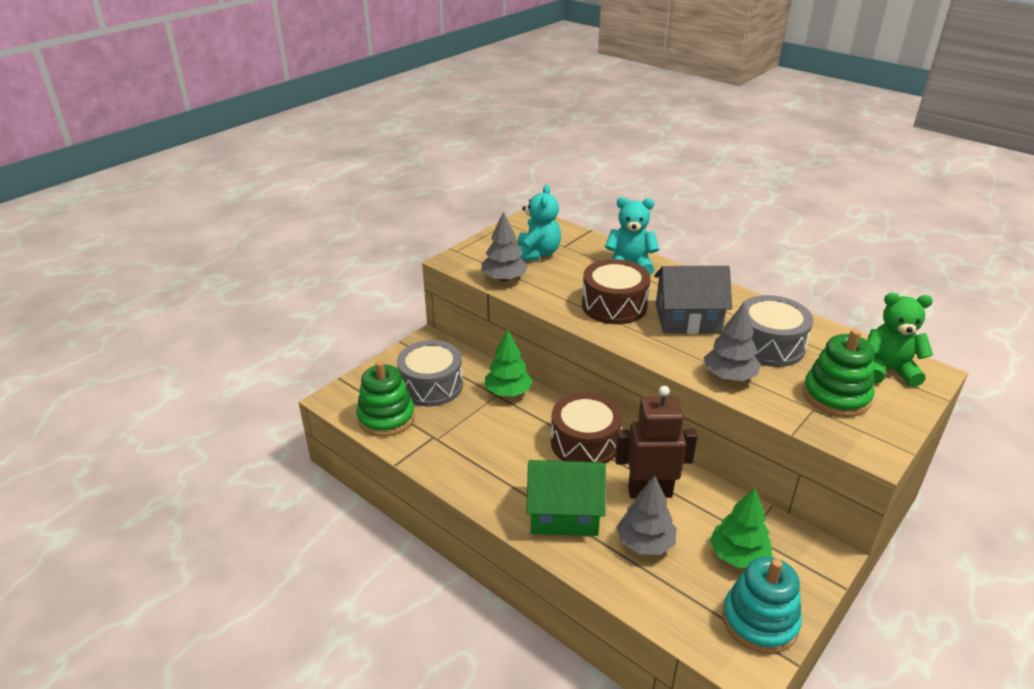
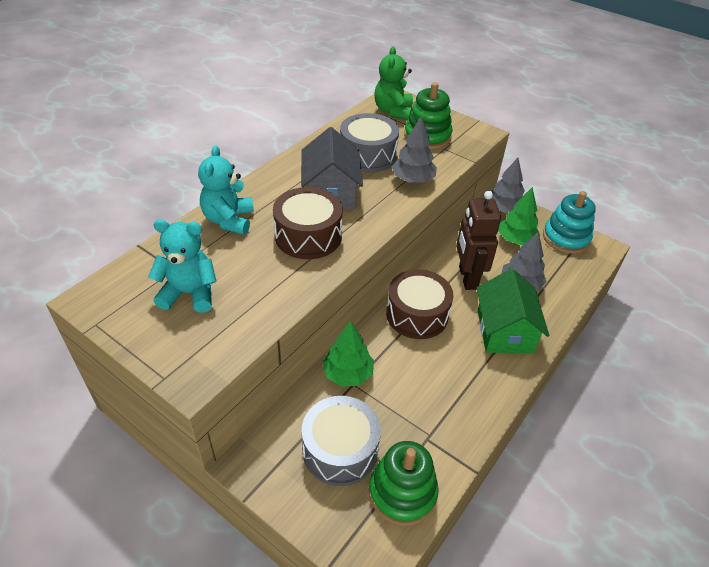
camera: 95 degrees left, 10 degrees up
grey tree [482,211,528,282] -> grey tree moved to [491,158,525,213]

